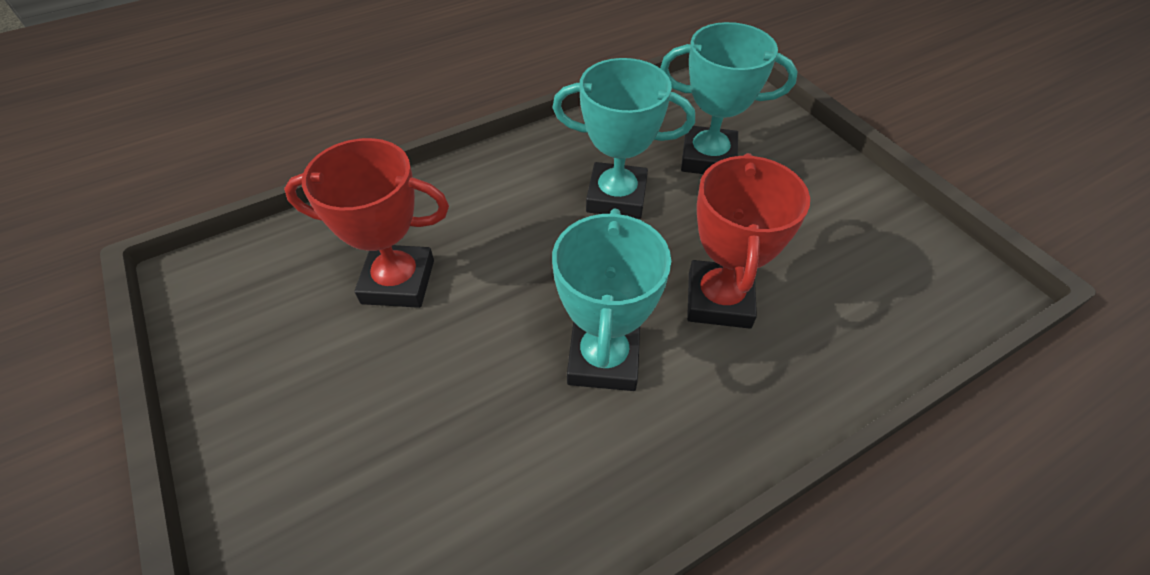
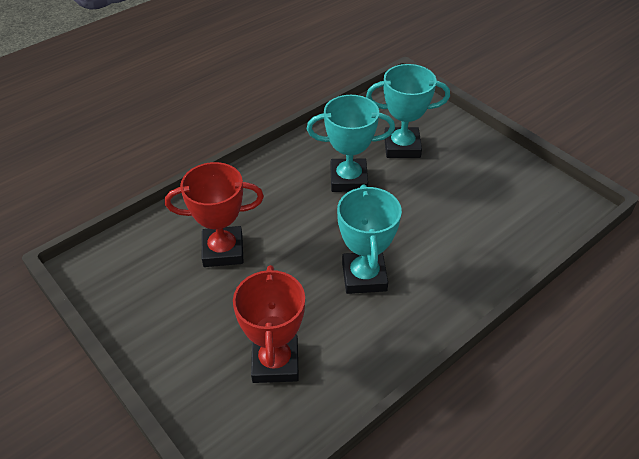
camera: 10 degrees left, 5 degrees down
red trophy [687,153,810,329] -> red trophy moved to [233,265,305,383]

